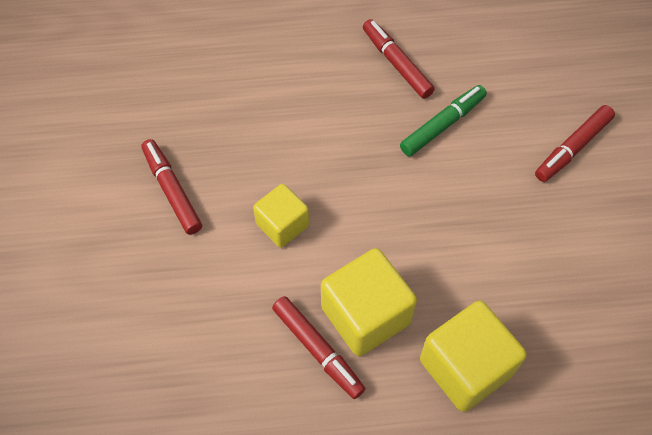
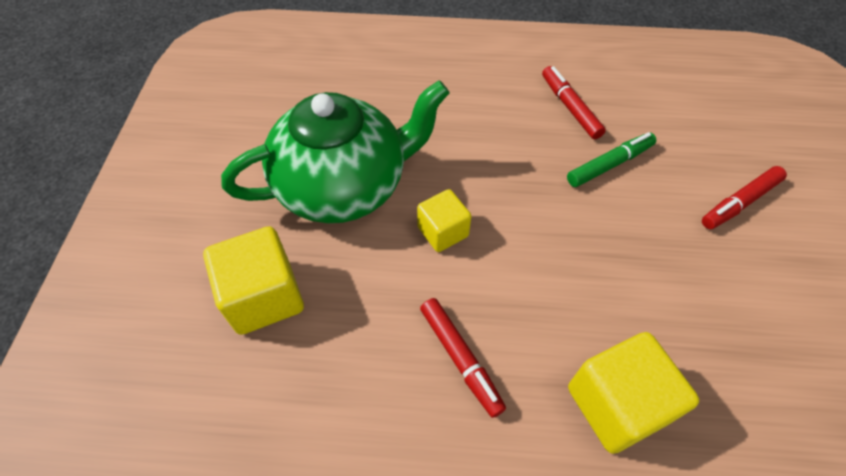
camera: 10 degrees right, 5 degrees down
red marker [142,139,202,235] -> green teapot [221,80,449,223]
yellow cube [321,248,417,356] -> yellow cube moved to [203,226,304,335]

